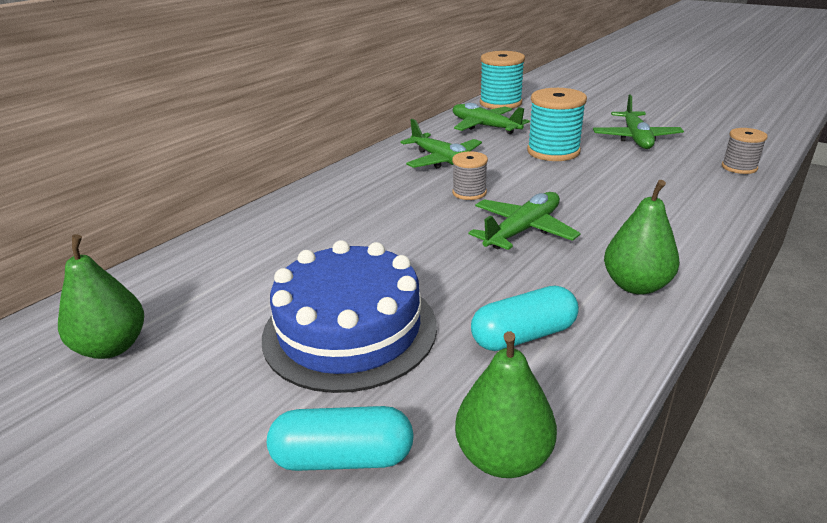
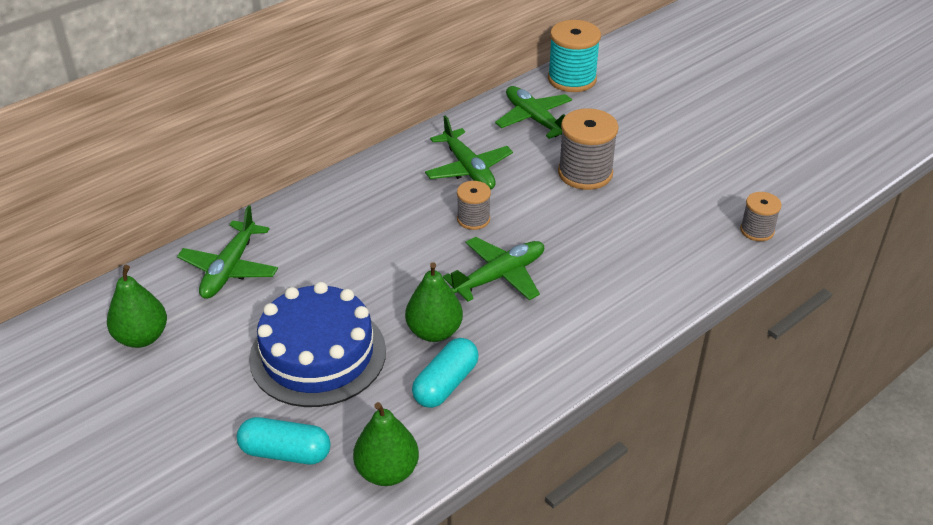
camera: 10 degrees right, 10 degrees up
turquoise capsule [471,286,579,351] -> turquoise capsule turned 45 degrees counterclockwise [412,338,479,408]
turquoise spool [527,88,587,161] -> grey spool [558,108,619,190]
green plane [593,94,684,149] -> green plane moved to [177,205,278,299]
green pear [604,180,680,295] -> green pear moved to [405,262,463,342]

